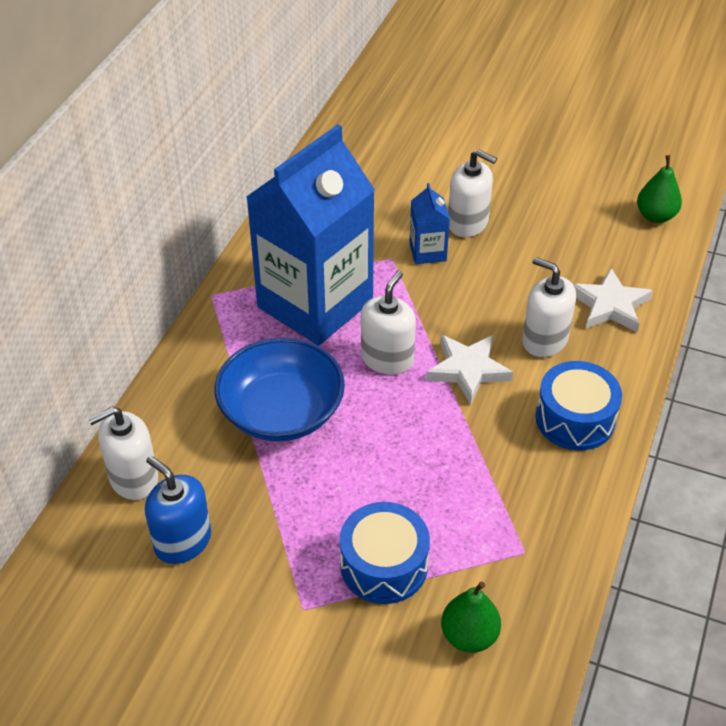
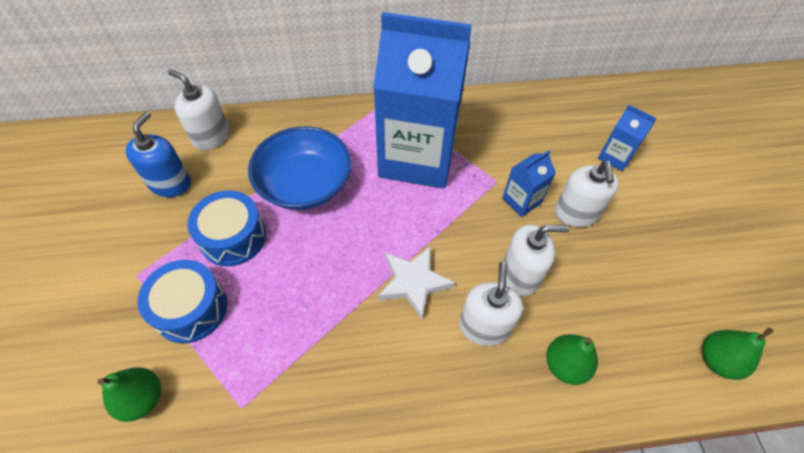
camera: 60 degrees right, 10 degrees up
white soap dispenser [361,271,416,375] -> white soap dispenser moved to [503,225,569,296]
blue drum [536,361,622,450] -> blue drum moved to [187,190,266,266]
white star [573,268,653,332] -> green pear [546,334,598,385]
none -> blue carton [598,105,657,171]

